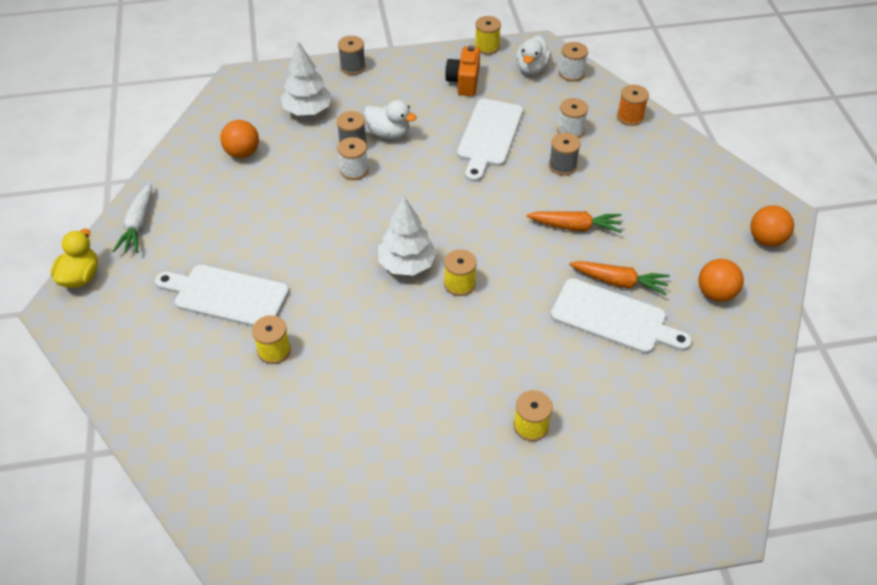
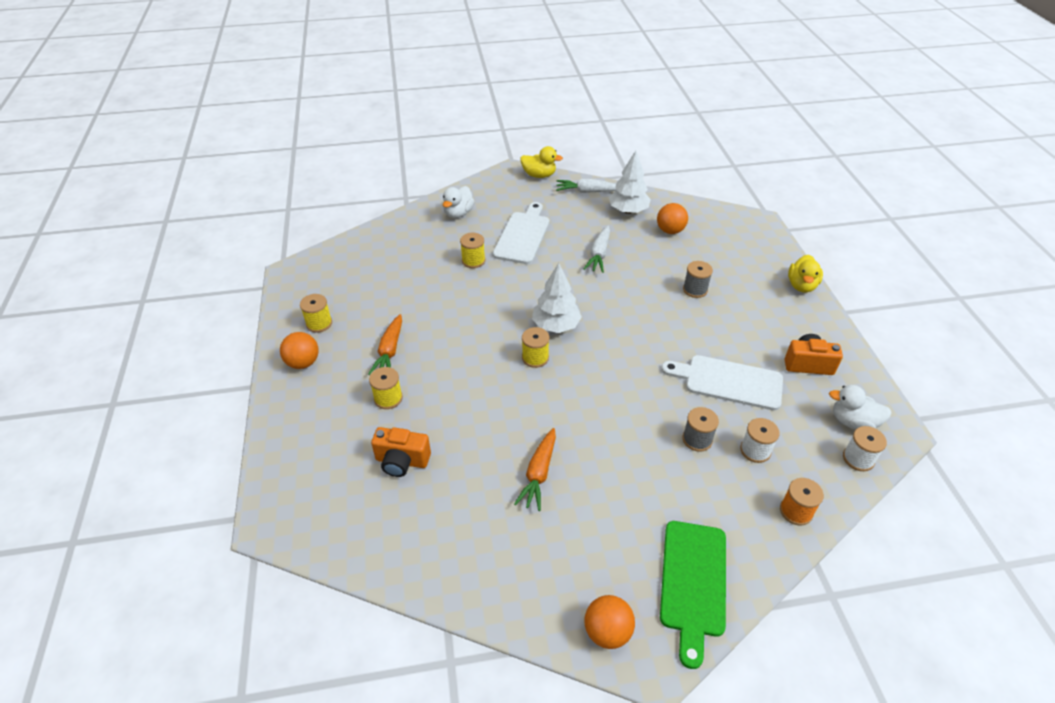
camera: 90 degrees right, 5 degrees down
white tree [281,41,332,116] -> white tree moved to [609,151,651,214]
grey spool [338,36,366,75] -> yellow duck [788,255,823,293]
white spool [338,137,369,180] -> none
white duck [364,100,417,139] -> white duck moved to [443,186,474,218]
yellow spool [475,16,501,55] -> yellow spool moved to [300,294,332,333]
orange carrot [527,211,622,233] -> orange carrot moved to [368,314,402,375]
white cutting board [551,278,692,354] -> none
orange ball [699,259,744,302] -> orange ball moved to [280,332,319,369]
none -> orange camera [371,427,431,477]
none -> white carrot [584,226,610,273]
none -> green cutting board [660,521,726,669]

